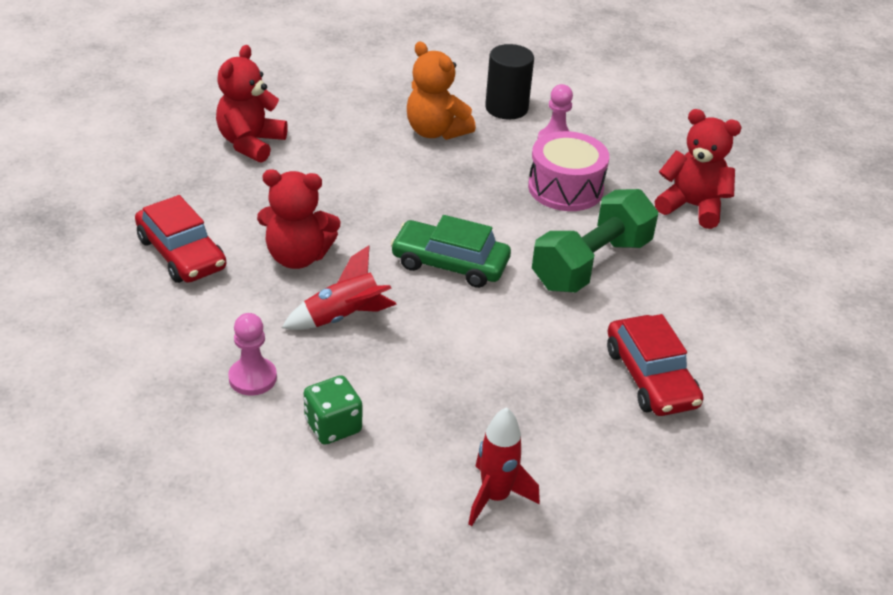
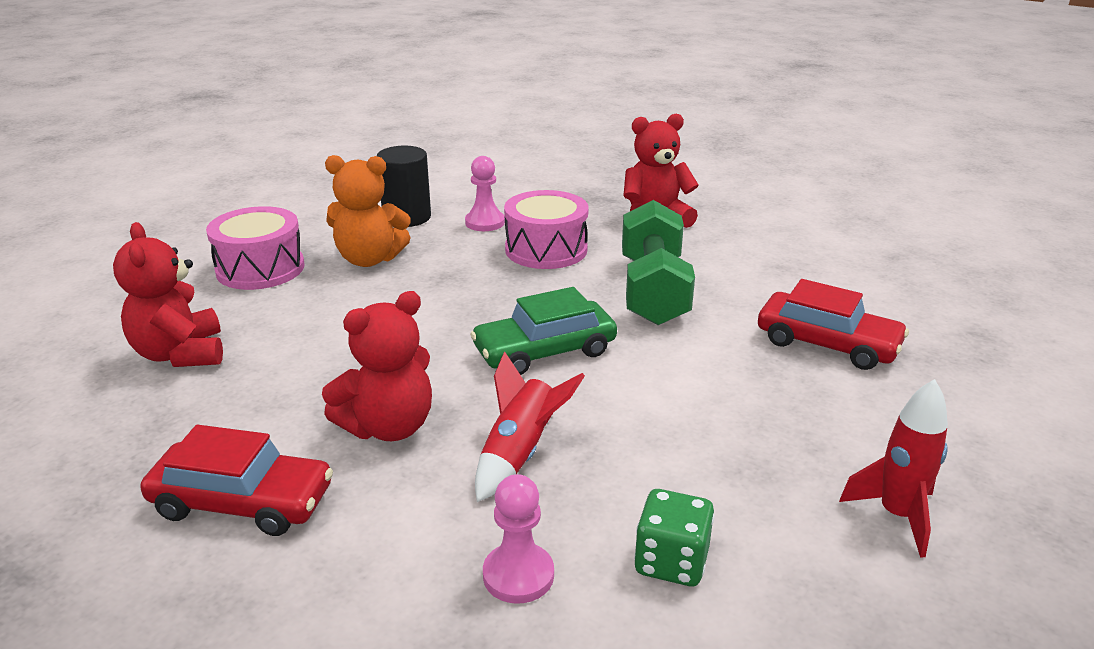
camera: 40 degrees left, 10 degrees down
none -> pink drum [206,206,305,290]

